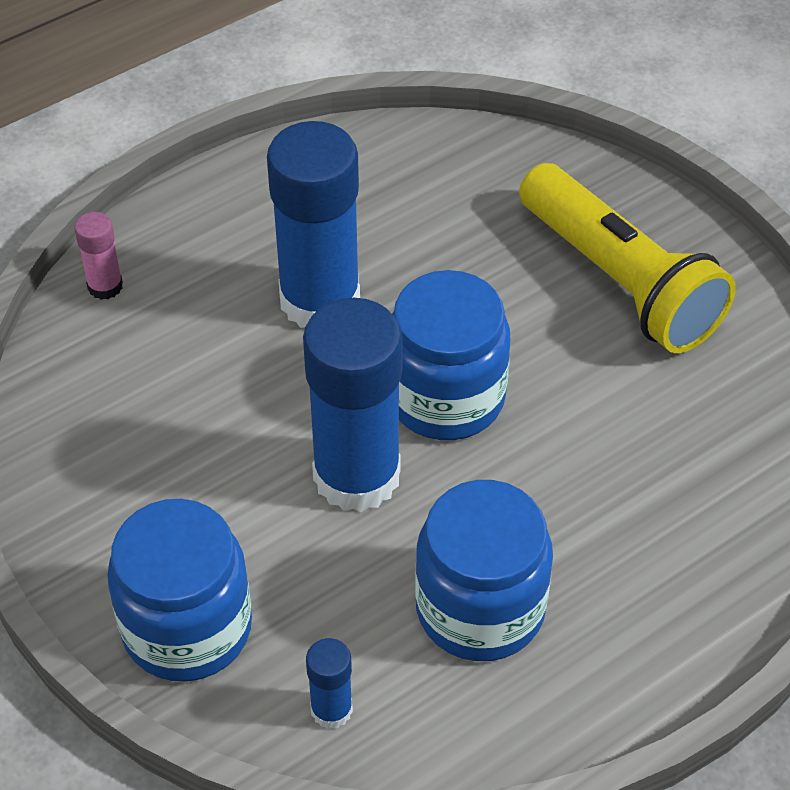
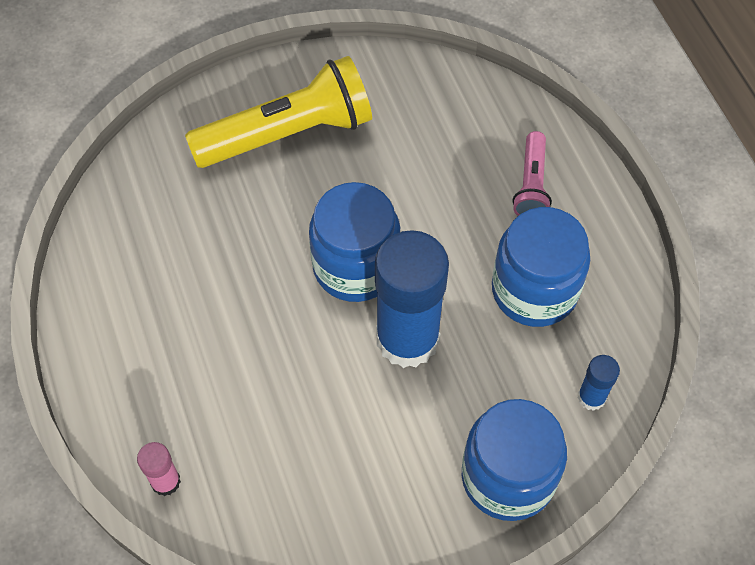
camera: 75 degrees left, 10 degrees up
blue glue stick [267,121,360,328] -> none
none -> pink flashlight [513,131,552,216]

